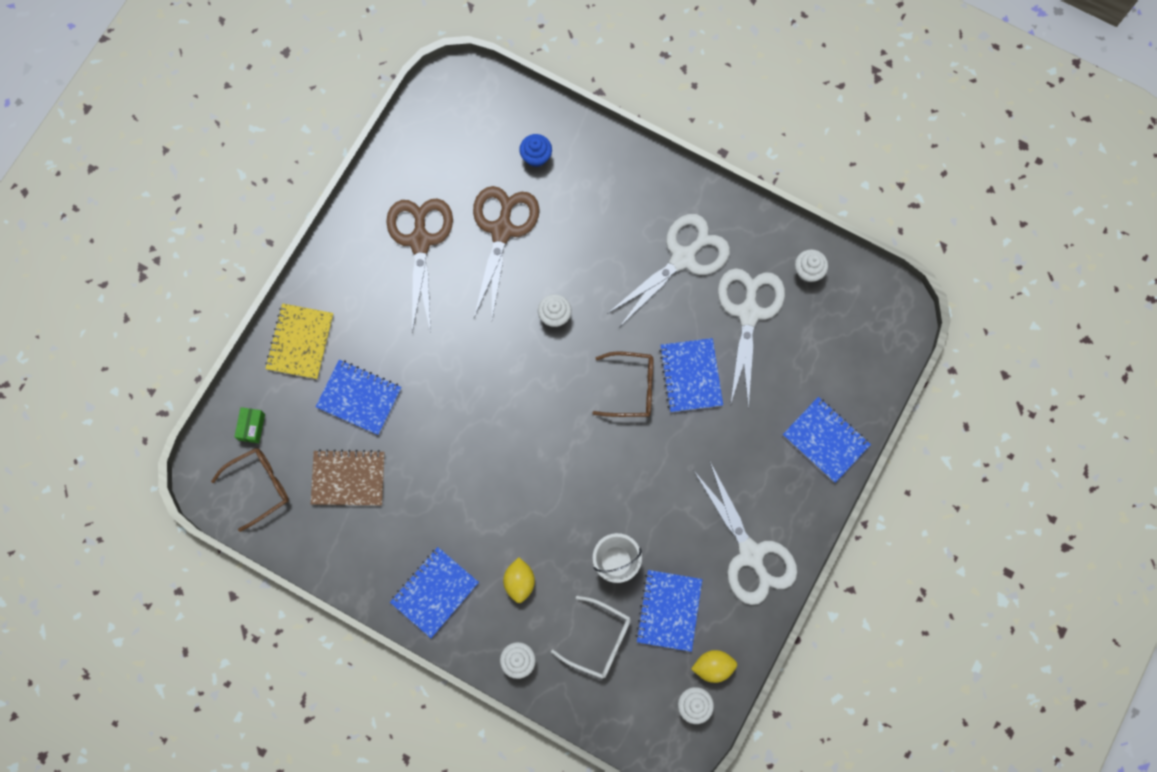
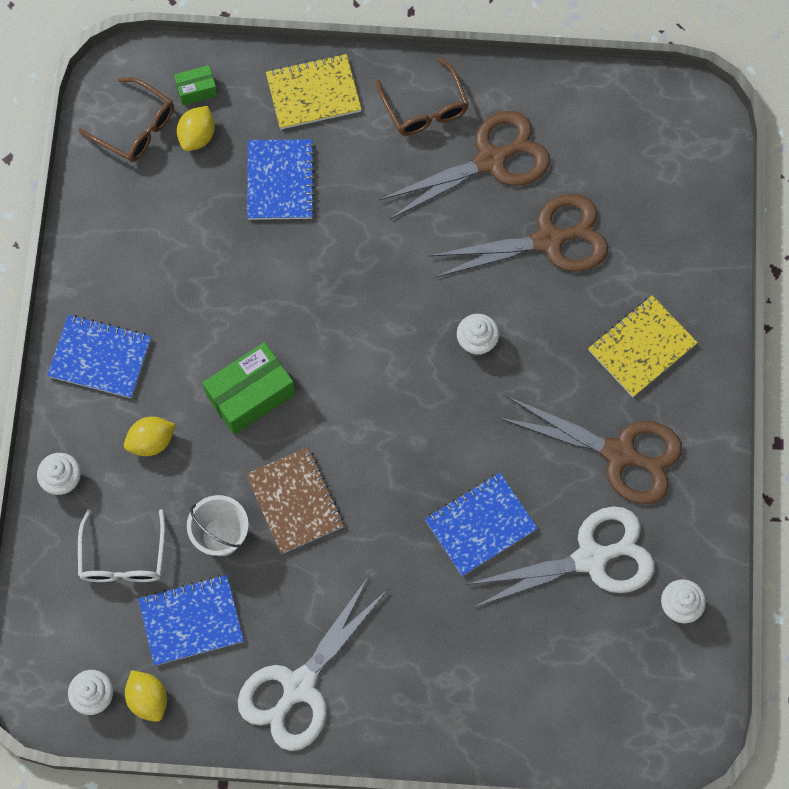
camera: 65 degrees right, 5 degrees down
brown notebook [311,449,385,506] -> brown notebook moved to [246,447,344,554]
blue cupcake [519,134,552,167] -> none
brown glasses [592,351,653,417] -> brown glasses moved to [376,58,469,136]
white scissors [607,214,730,326] -> brown scissors [499,396,682,504]
blue notebook [783,397,871,483] -> none
none -> yellow lemon [177,106,215,151]
none -> green box [203,342,295,435]
none -> yellow notebook [588,295,698,397]

